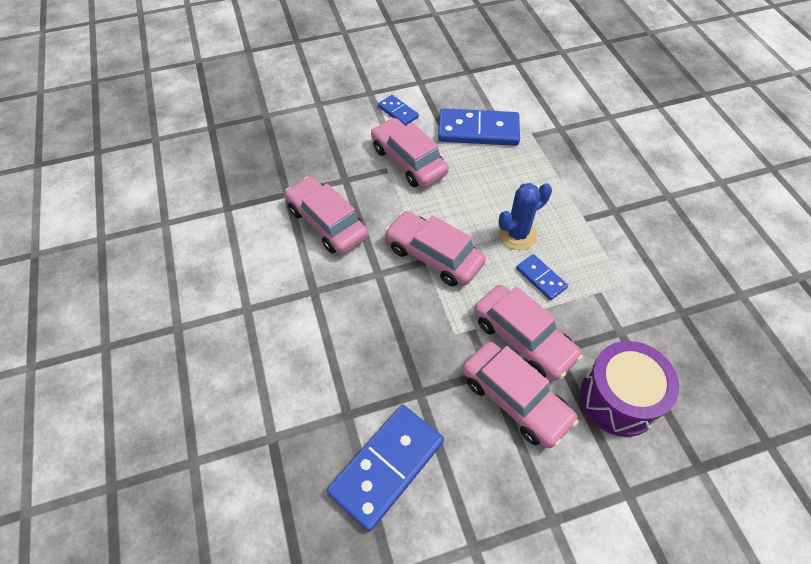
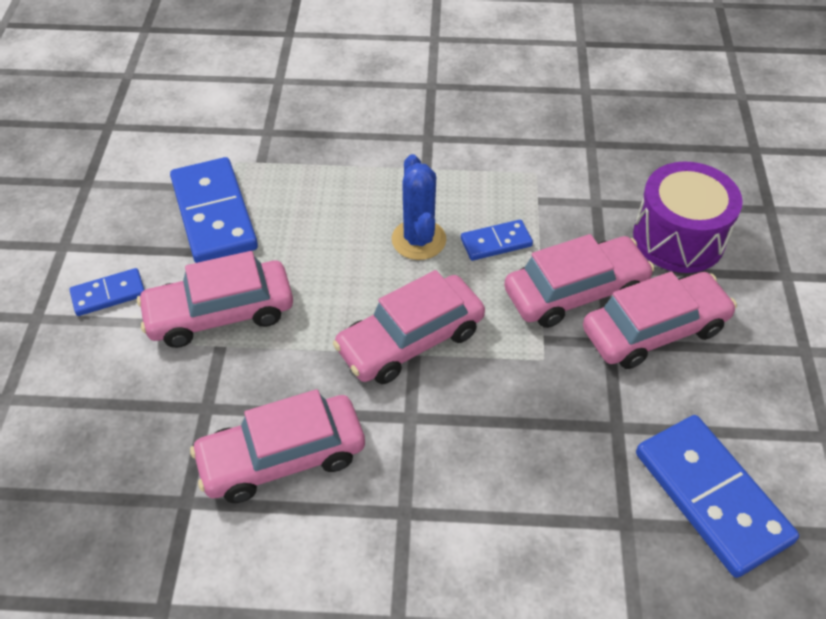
camera: 70 degrees left, 5 degrees down
blue domino [438,108,520,146] -> blue domino turned 45 degrees counterclockwise [170,157,258,263]

